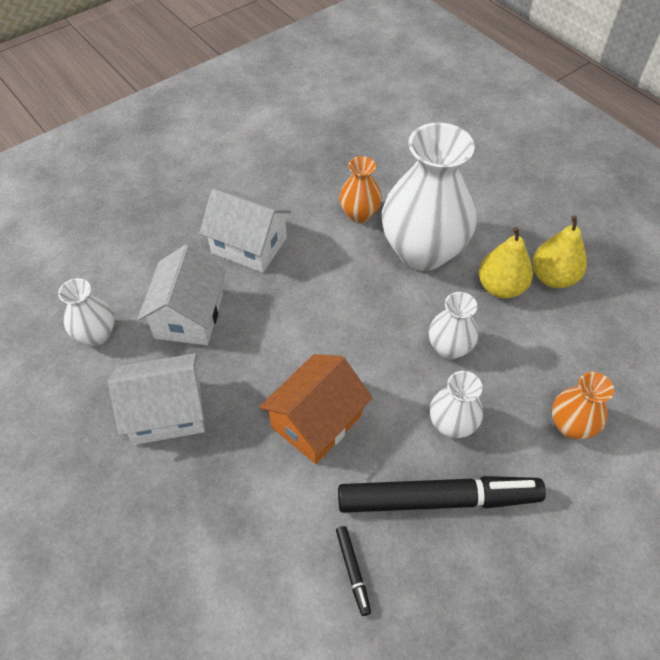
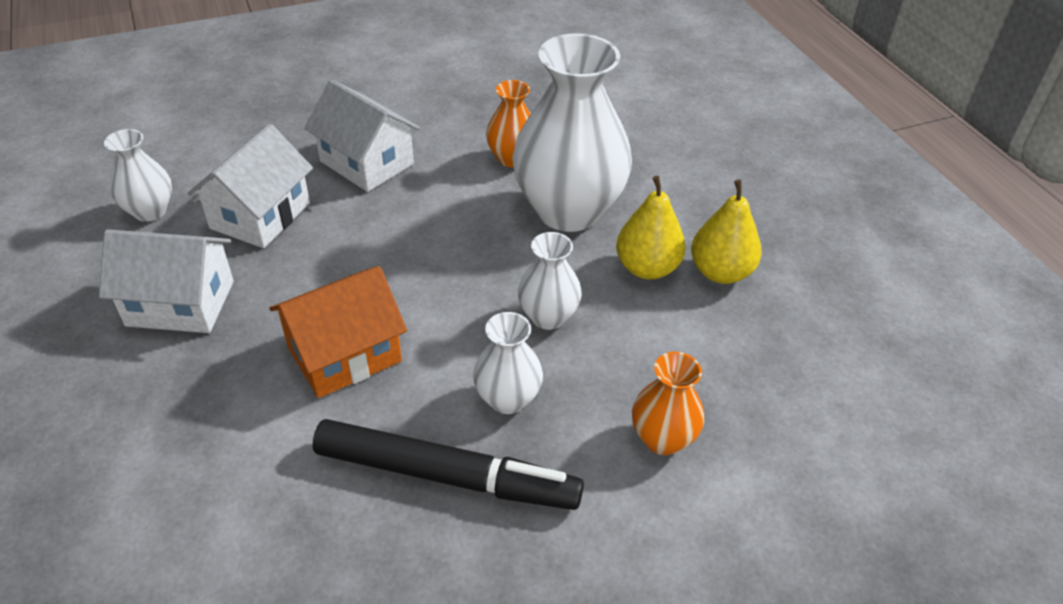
camera: 15 degrees right, 10 degrees down
black marker [336,526,371,616] -> none

